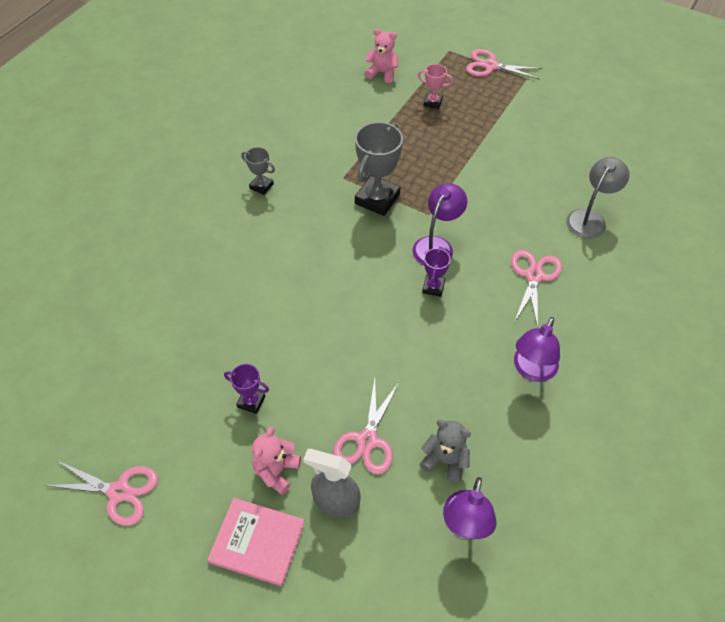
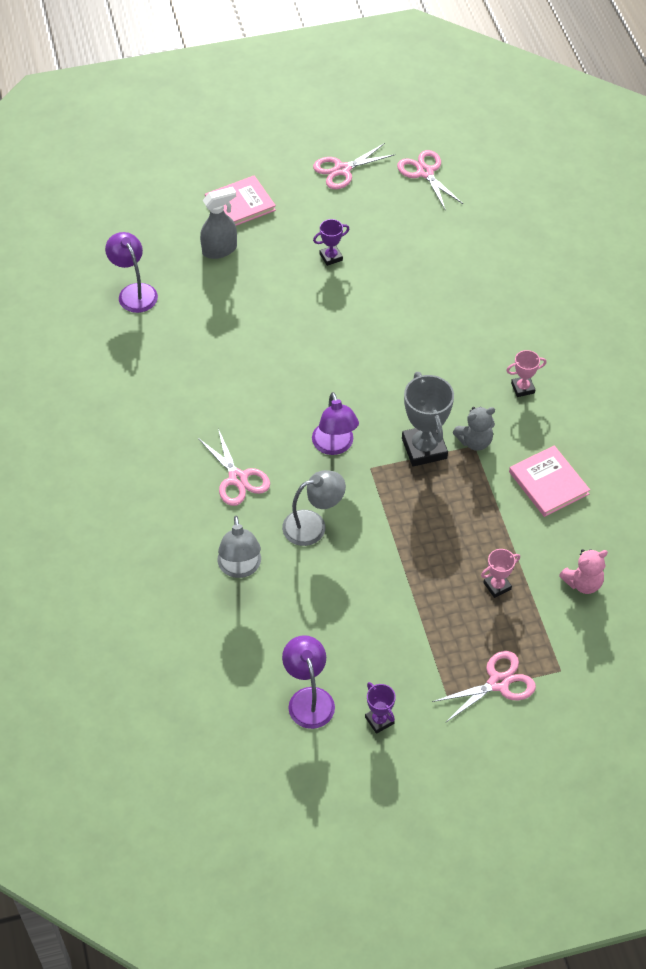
camera: 135 degrees right, 0 degrees up
grey trophy [241,147,275,195] -> pink trophy [506,350,547,397]
pink teddy bear [252,427,301,495] -> none
pink scissors [333,379,399,474] -> pink scissors moved to [397,150,463,209]
grey teddy bear [420,420,471,483] -> grey teddy bear moved to [453,407,495,451]
purple trophy [422,247,451,297] -> purple trophy moved to [365,682,396,734]
purple lamp [514,317,560,382] -> purple lamp moved to [282,635,335,729]
none -> grey lamp [282,470,346,546]
none -> pink book [509,445,590,517]

